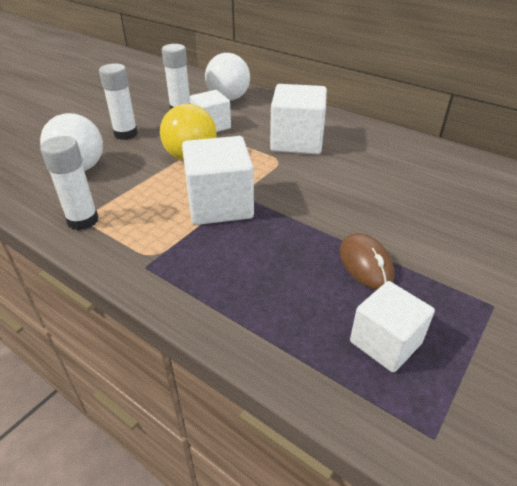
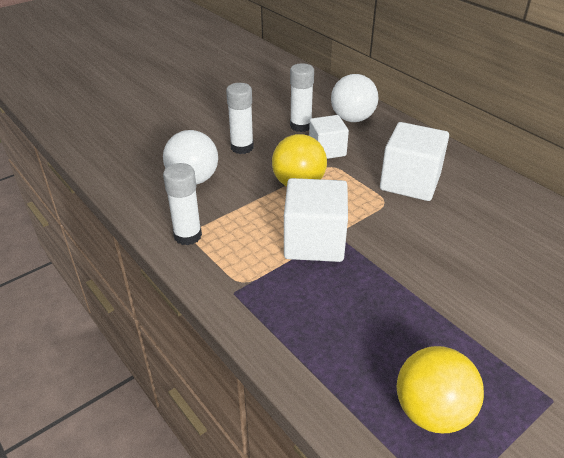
camera: 15 degrees right, 0 degrees up
brown mouse [340,233,394,289] -> none
white cube [350,281,435,373] -> yellow ball [397,346,484,433]

